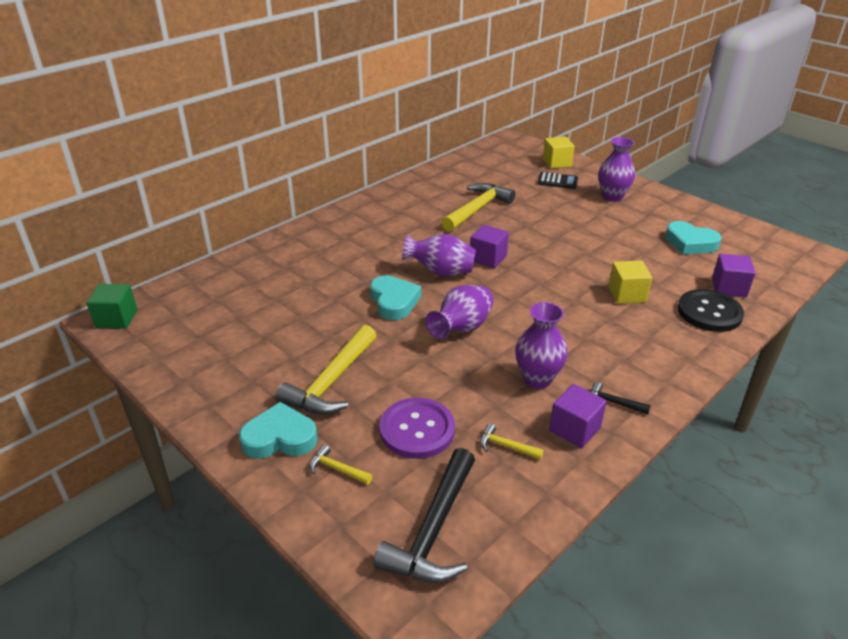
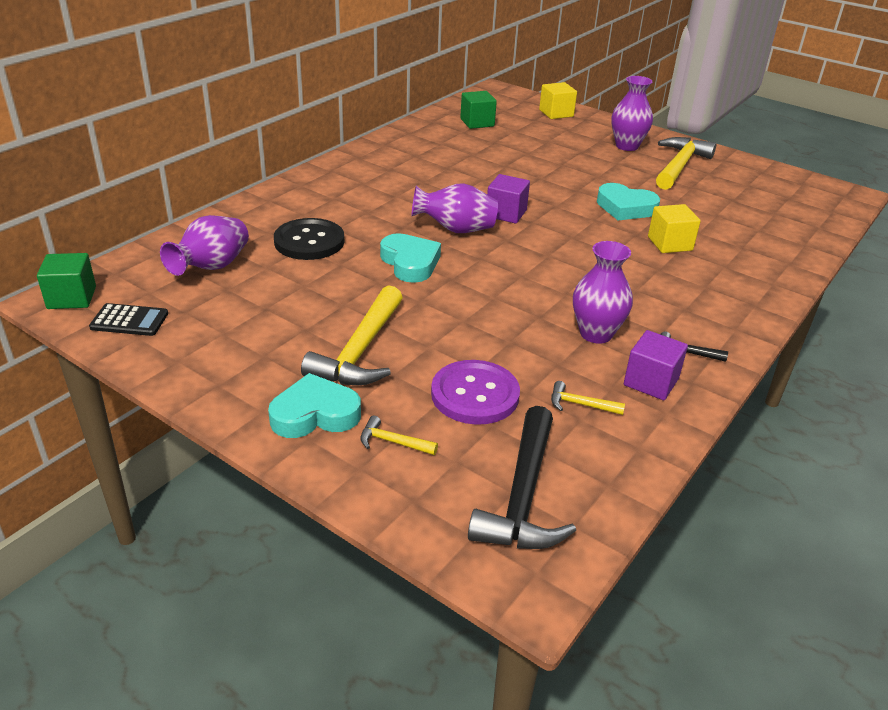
camera: 10 degrees left, 0 degrees up
purple vase [425,285,494,339] -> purple vase moved to [160,215,249,276]
yellow hammer [441,183,515,232] -> yellow hammer moved to [656,137,716,190]
black calculator [537,172,578,189] -> black calculator moved to [89,303,168,336]
turquoise heart [665,221,722,254] -> turquoise heart moved to [597,183,660,220]
black button [678,289,744,332] -> black button moved to [274,218,344,260]
purple cube [712,254,756,297] -> none
none -> green cube [460,91,497,129]

